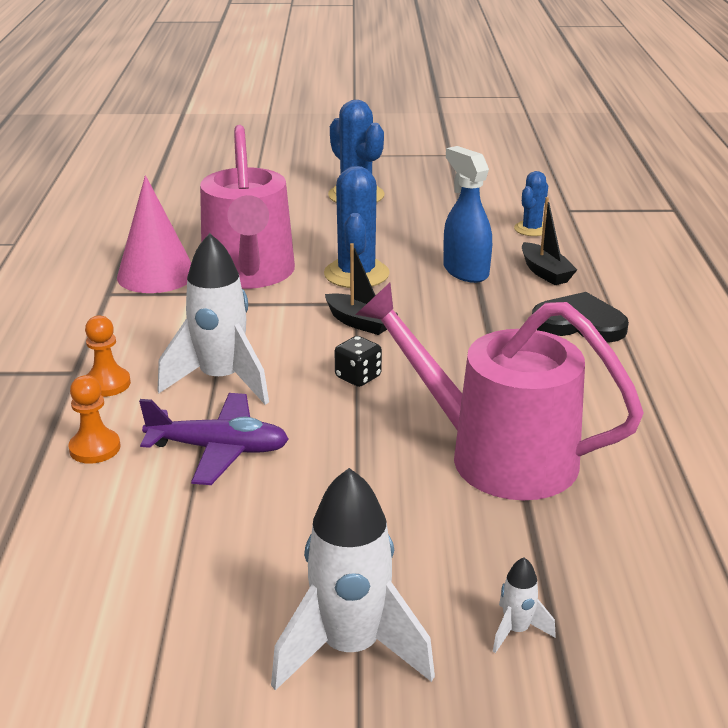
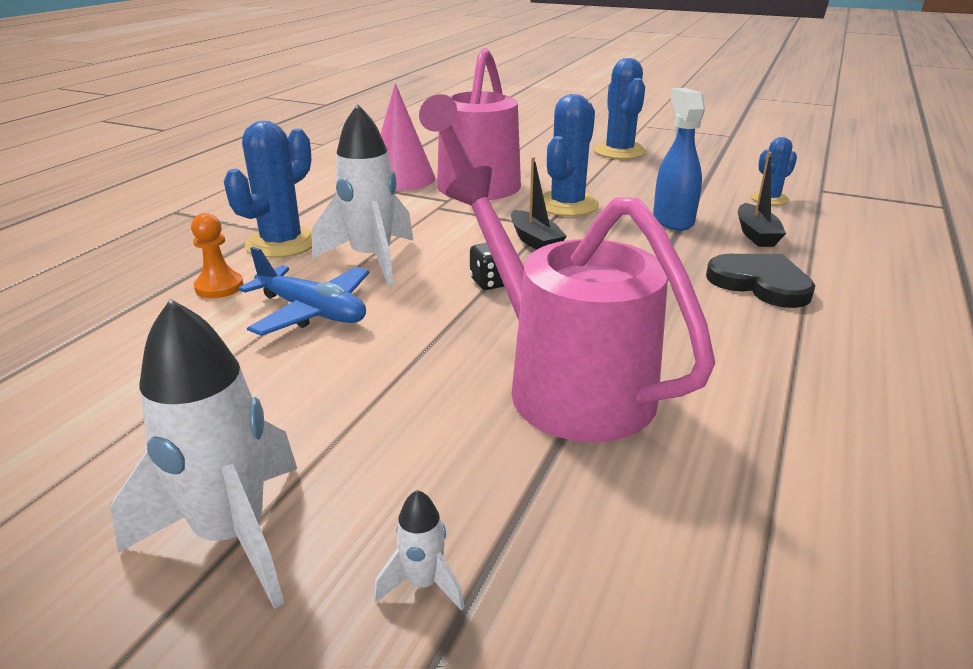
camera: 25 degrees right, 0 degrees up
orange pawn [85,315,131,397] -> blue cactus [224,121,312,258]
purple plane [139,393,289,485] -> blue plane [238,247,369,336]

